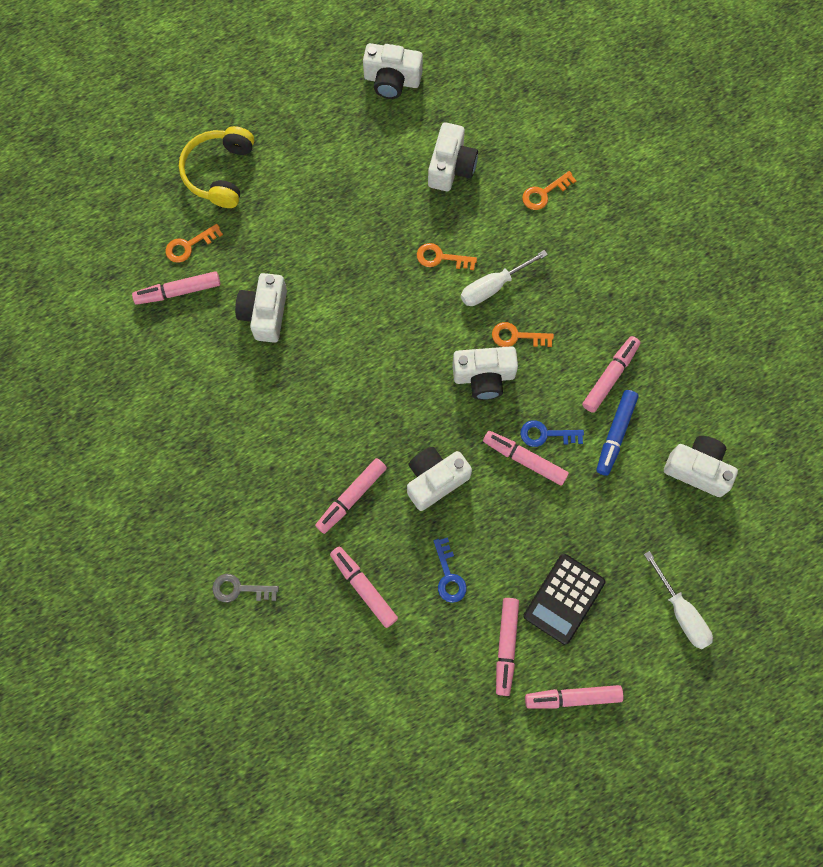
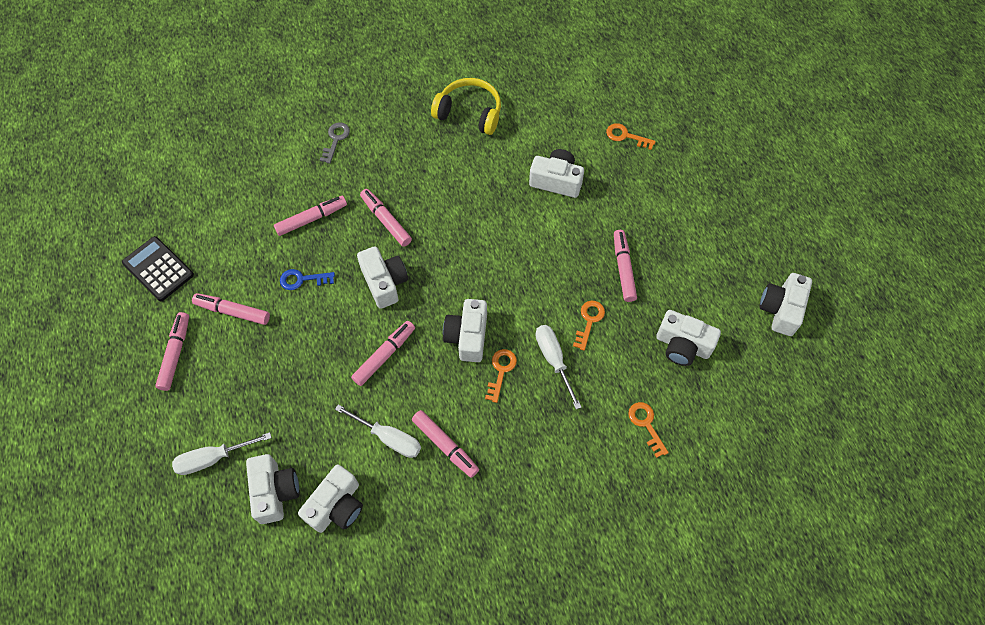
camera: 100 degrees right, 10 degrees down
pink marker [132,271,220,305] -> pink marker moved to [614,230,637,302]
orange key [165,224,223,263] -> orange key turned 45 degrees counterclockwise [606,123,656,150]
yellow headphones [179,126,254,208] -> yellow headphones moved to [431,78,501,135]
blue key [520,420,584,447] -> none
black calculator [524,554,606,645] -> black calculator moved to [122,236,194,301]
blue marker [596,390,638,476] -> white screwdriver [335,404,421,458]
none -> white camera [246,454,300,524]

